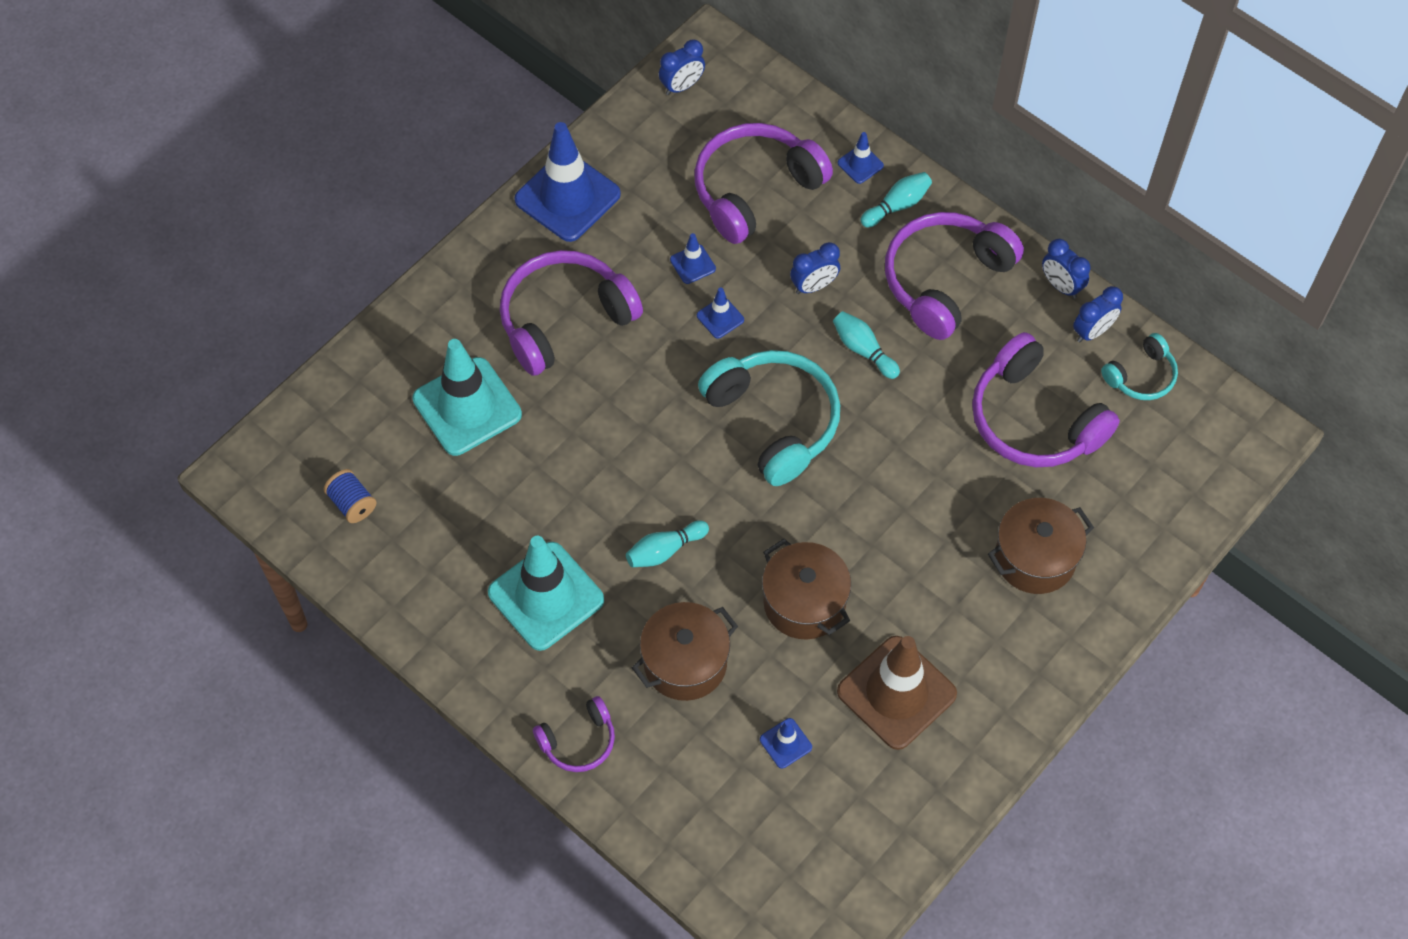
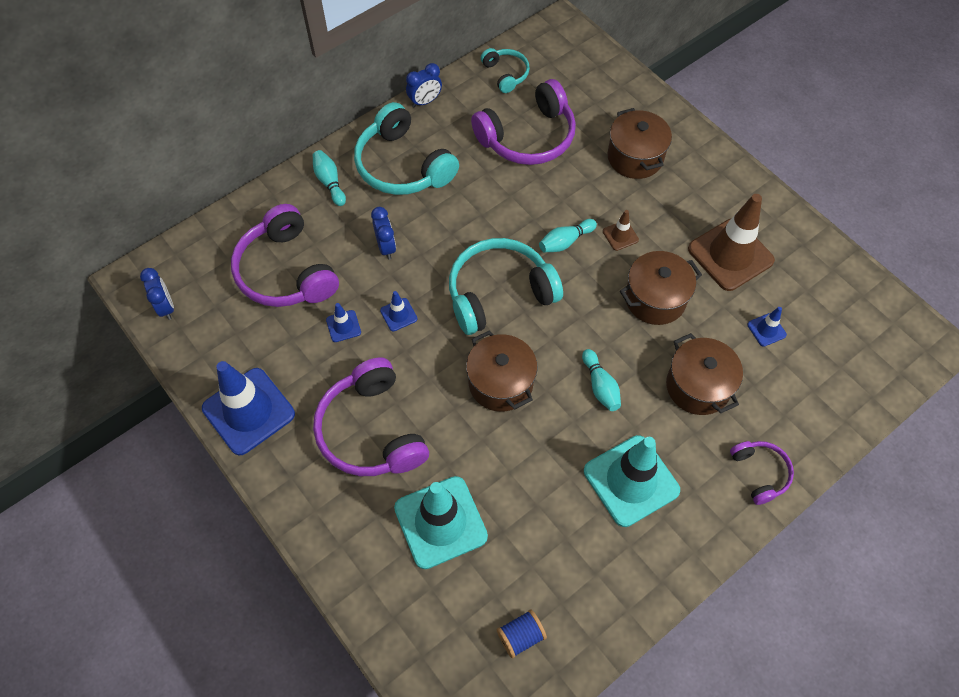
camera: 80 degrees left, 0 degrees up
turquoise bowling pin [833,311,900,379] -> turquoise bowling pin moved to [539,219,597,253]
blue traffic cone [838,132,884,184] -> none
purple headphones [885,212,1024,340] -> turquoise headphones [354,102,459,195]
blue clock [1073,286,1123,343] -> none
none -> brown pot [466,330,538,412]
none -> brown traffic cone [603,210,639,251]

